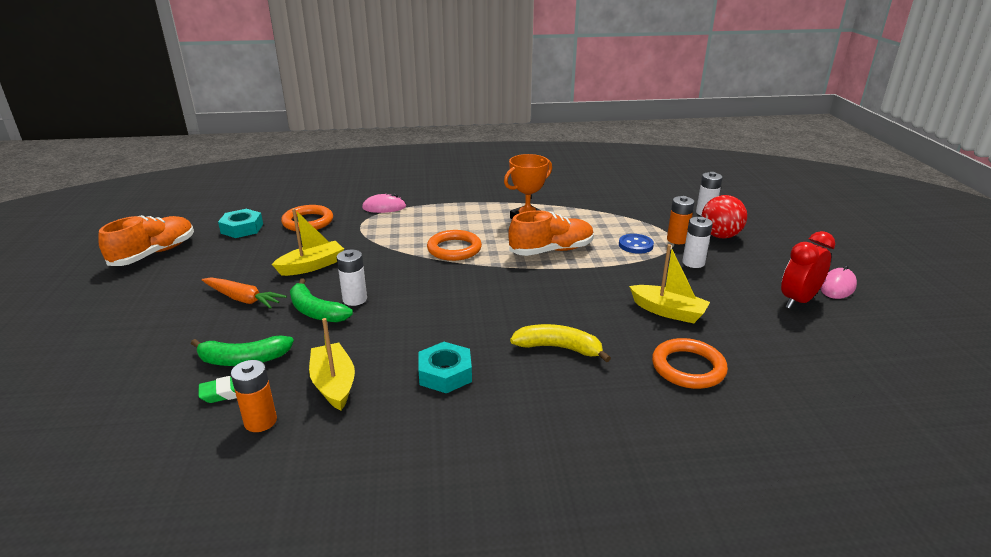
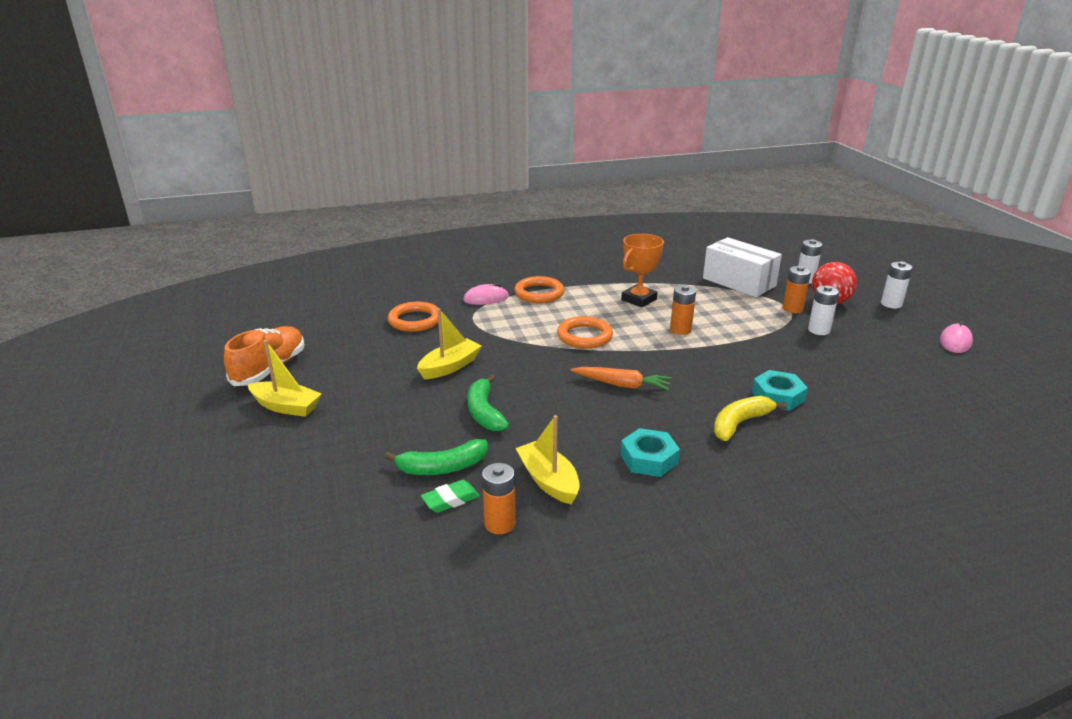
camera: 10 degrees left, 0 degrees up
orange carrot [202,277,287,309] -> orange carrot moved to [571,367,672,391]
turquoise nut [218,209,263,238] -> turquoise nut moved to [752,370,808,411]
green banana [290,278,353,323] -> green banana turned 45 degrees clockwise [468,375,509,431]
white battery [337,250,367,306] -> white battery moved to [881,261,913,309]
orange shoe [508,210,594,256] -> orange battery [670,285,696,335]
yellow banana [510,324,611,362] -> yellow banana turned 45 degrees counterclockwise [714,396,787,441]
blue button [619,234,654,254] -> none
yellow boat [629,244,710,323] -> yellow boat moved to [248,340,321,417]
orange ring [652,338,728,389] -> orange ring moved to [514,276,564,303]
red clock [781,231,835,309] -> none
none -> white box [703,237,782,297]

